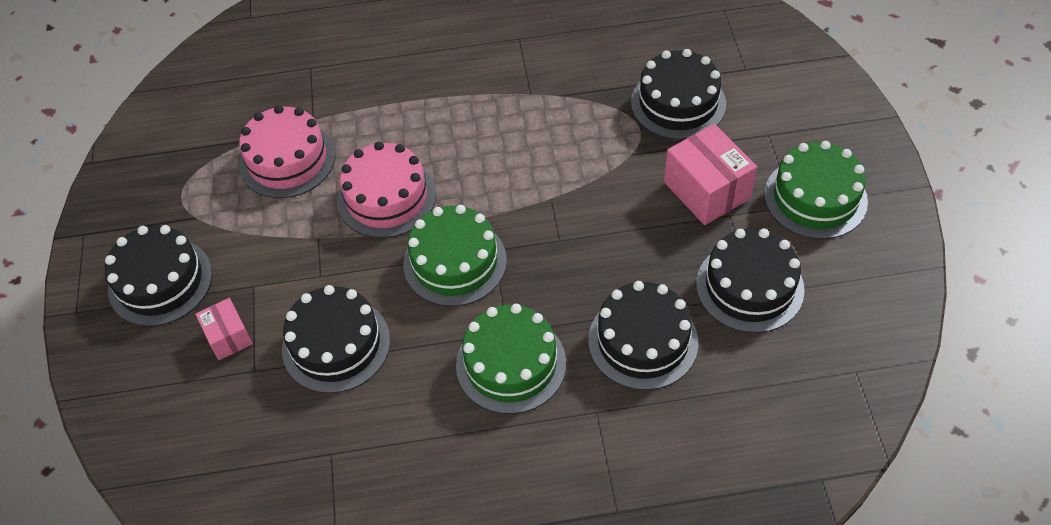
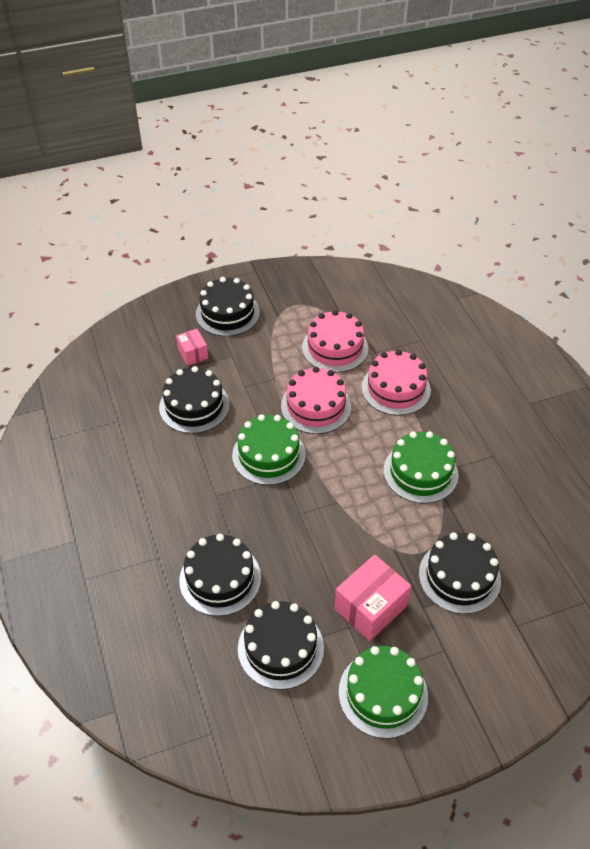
camera: 75 degrees right, 5 degrees down
pink box [196,298,253,360] -> pink box turned 75 degrees counterclockwise [176,329,208,366]
green cake [456,304,566,414] -> green cake moved to [384,431,459,504]
none -> pink cake [362,350,431,416]

